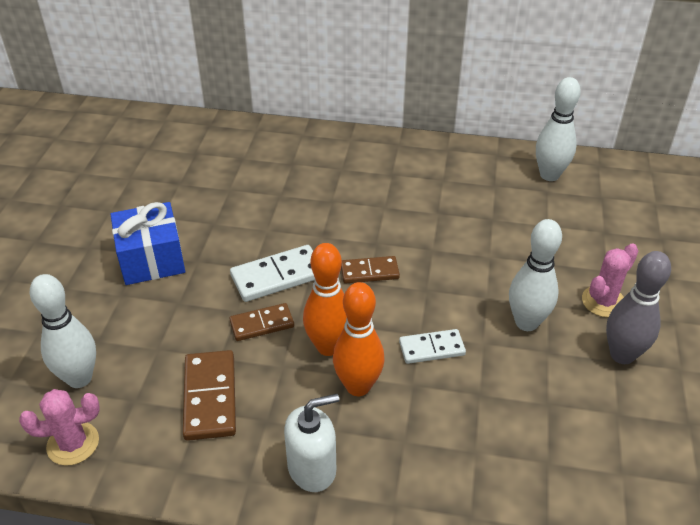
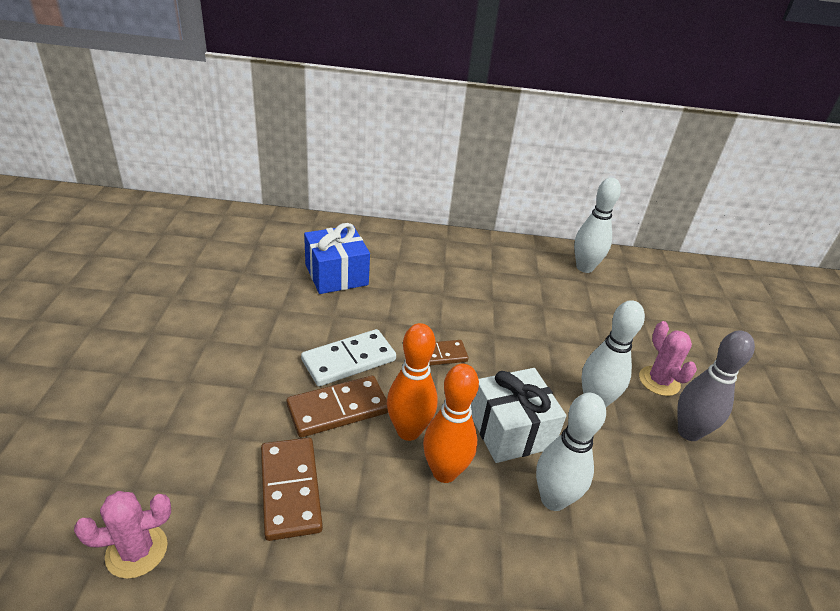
camera: 10 degrees left, 5 degrees down
white bowling pin [29,274,96,388] -> white bowling pin moved to [536,393,606,511]
blue gift [110,202,185,285] -> blue gift moved to [304,223,370,294]
brown domino [229,303,294,341] -> brown domino [287,376,388,438], size x1.53
white soap dispenser [284,394,339,492] -> none
white domino [399,329,466,364] -> white gift [471,368,567,463]
pink cactus [582,244,638,317] -> pink cactus turned 60 degrees counterclockwise [639,321,697,396]

